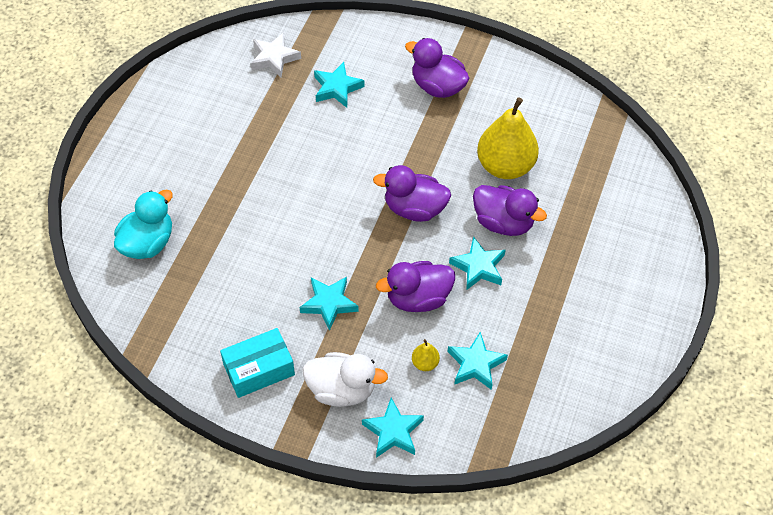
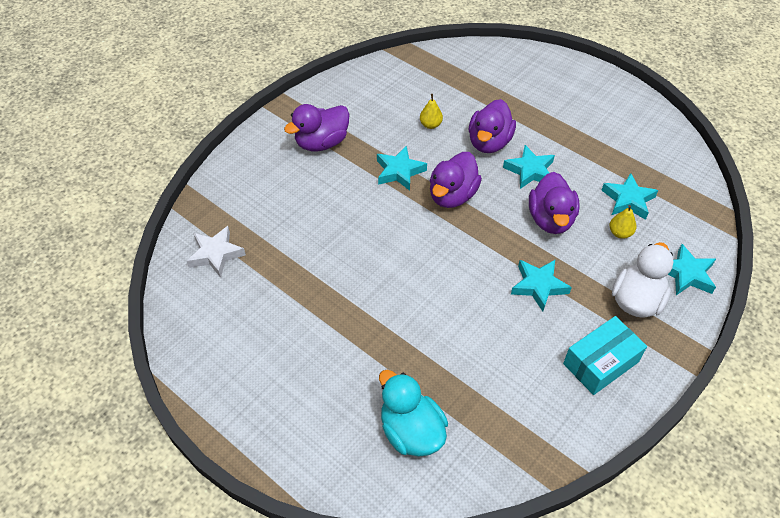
camera: 70 degrees left, 5 degrees down
turquoise box [220,328,295,398] -> turquoise box turned 60 degrees clockwise [563,316,647,395]
turquoise star [314,62,365,108] -> turquoise star moved to [377,146,427,191]
purple duck [473,185,547,236] -> purple duck turned 150 degrees clockwise [469,99,516,153]
yellow pear [477,97,539,179] -> yellow pear [420,94,443,129], size x0.42

